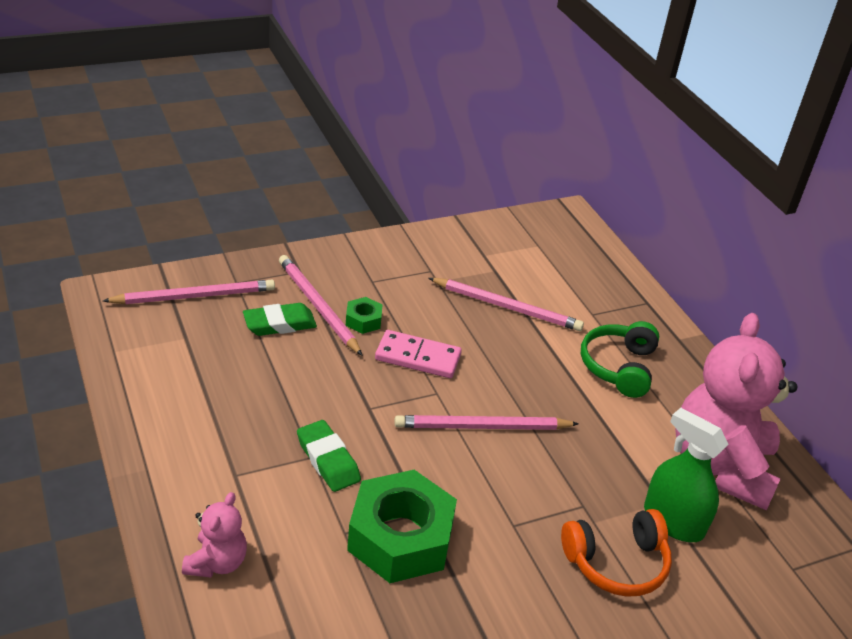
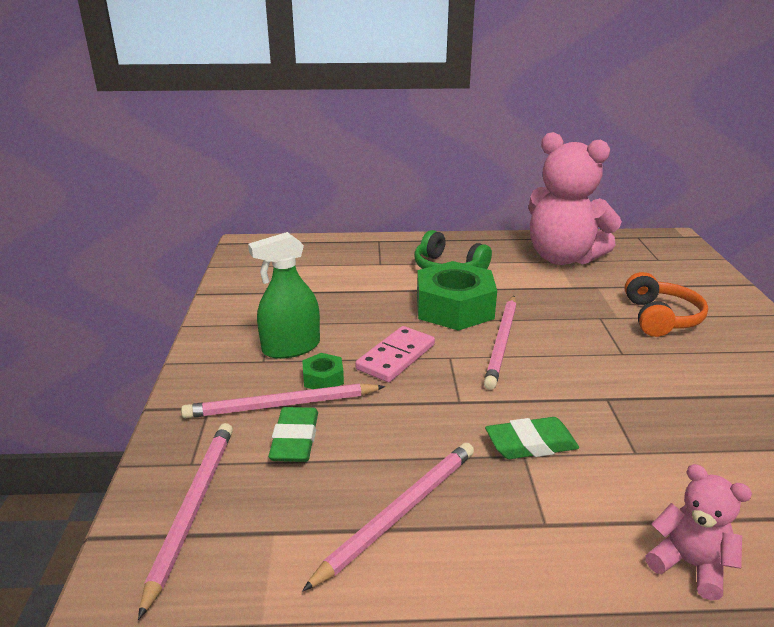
camera: 65 degrees left, 10 degrees down
green nut [347,470,457,583] -> green nut moved to [417,261,497,331]
pink pencil [428,278,584,331] -> pink pencil moved to [302,442,474,592]
green spray bottle [644,408,729,542] -> green spray bottle moved to [248,232,320,359]

